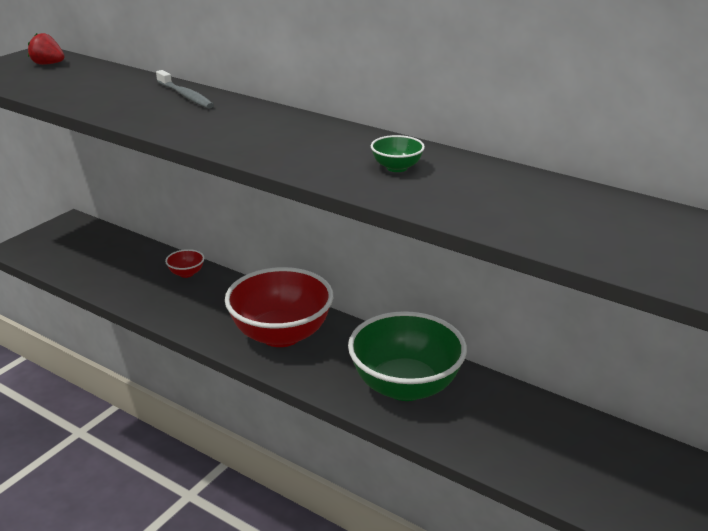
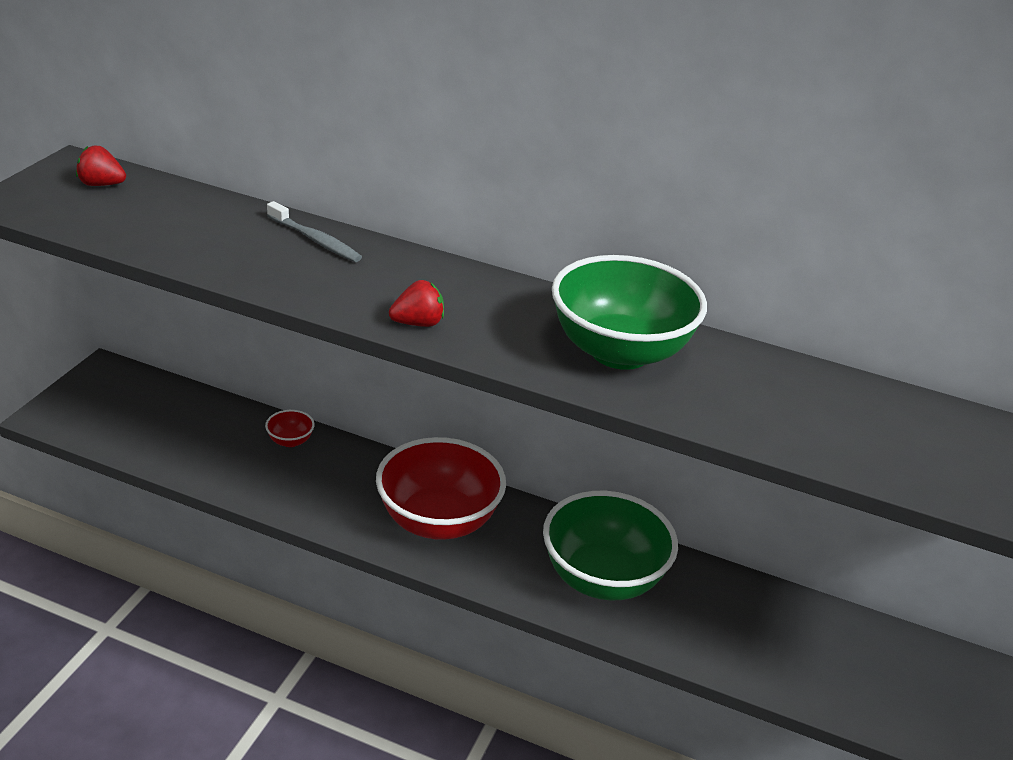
camera: 15 degrees left, 5 degrees up
green bowl [371,135,425,172] -> green bowl [552,255,707,370], size x2.47
none -> red strawberry [389,280,444,327]

